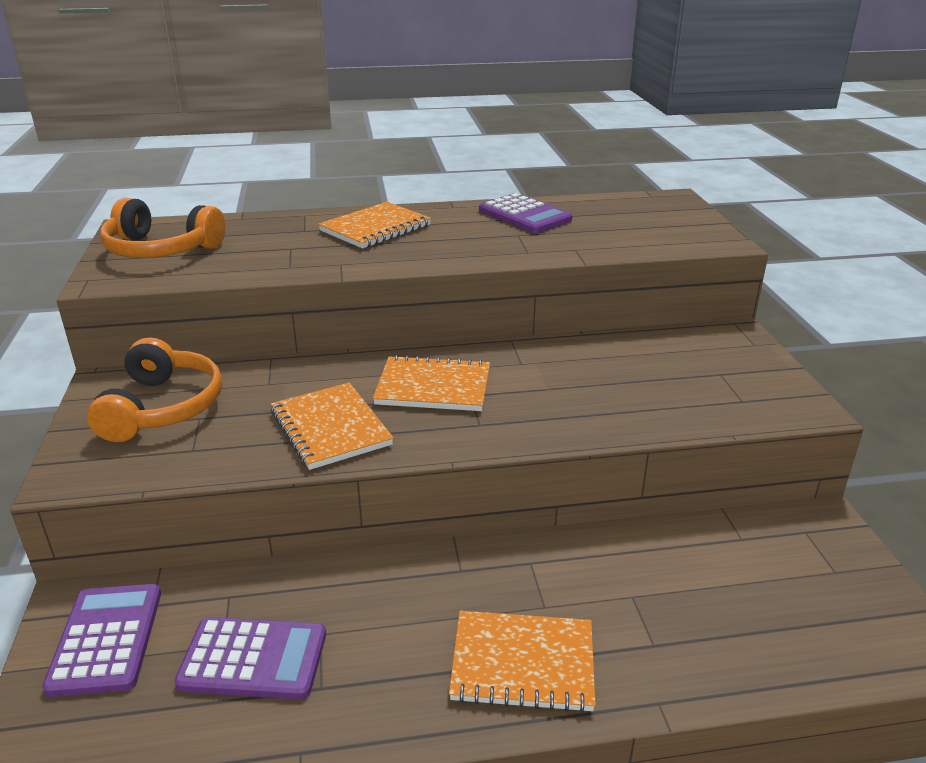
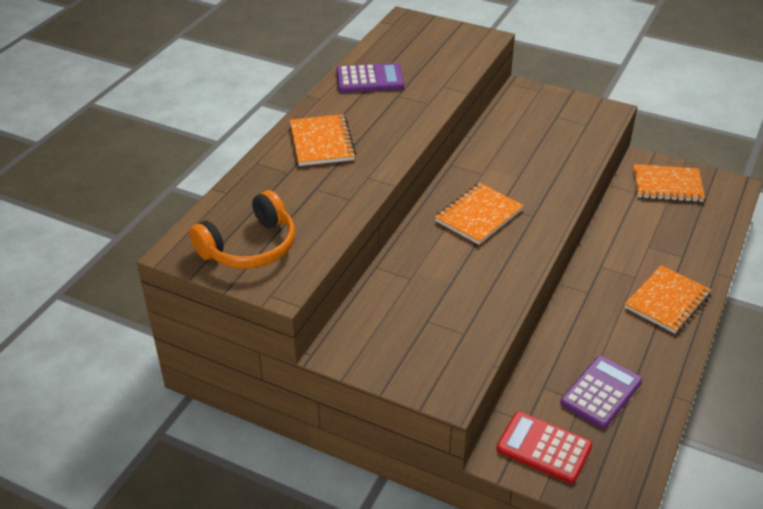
camera: 55 degrees left, 10 degrees up
purple calculator [42,584,161,697] -> red calculator [497,411,592,483]
orange headphones [87,337,222,442] -> none
orange notebook [271,383,393,470] -> orange notebook moved to [633,164,705,202]

